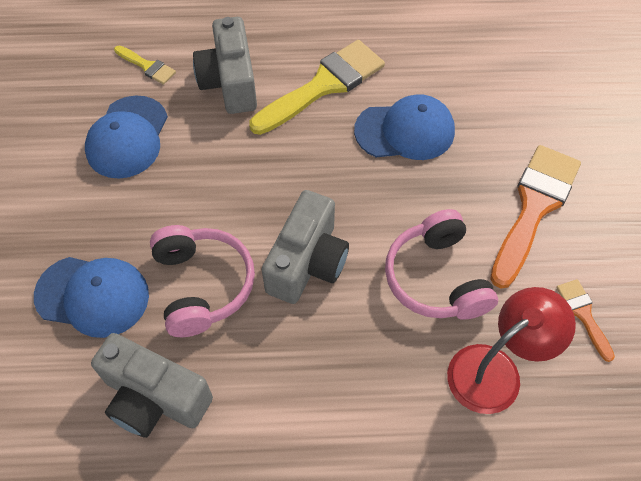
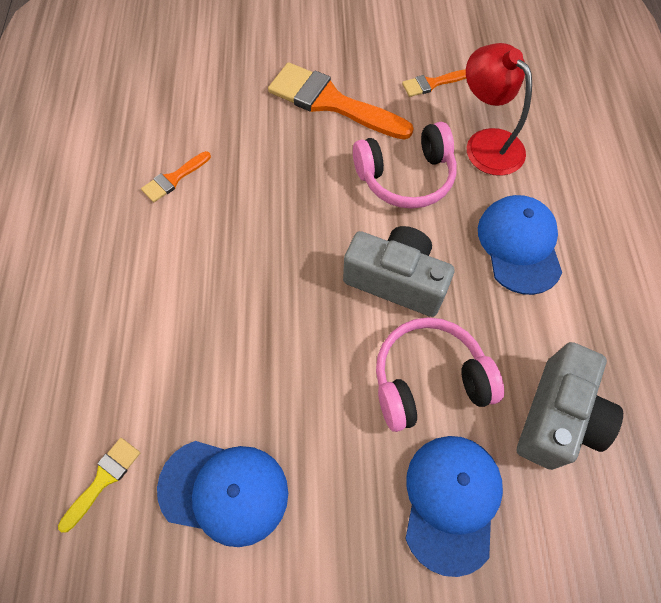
camera: 90 degrees left, 5 degrees up
grey camera [193,17,257,114] -> none
yellow brush [249,40,385,135] -> none
blue cap [354,94,455,160] -> blue cap moved to [478,195,562,295]
none -> orange brush [141,151,211,202]

